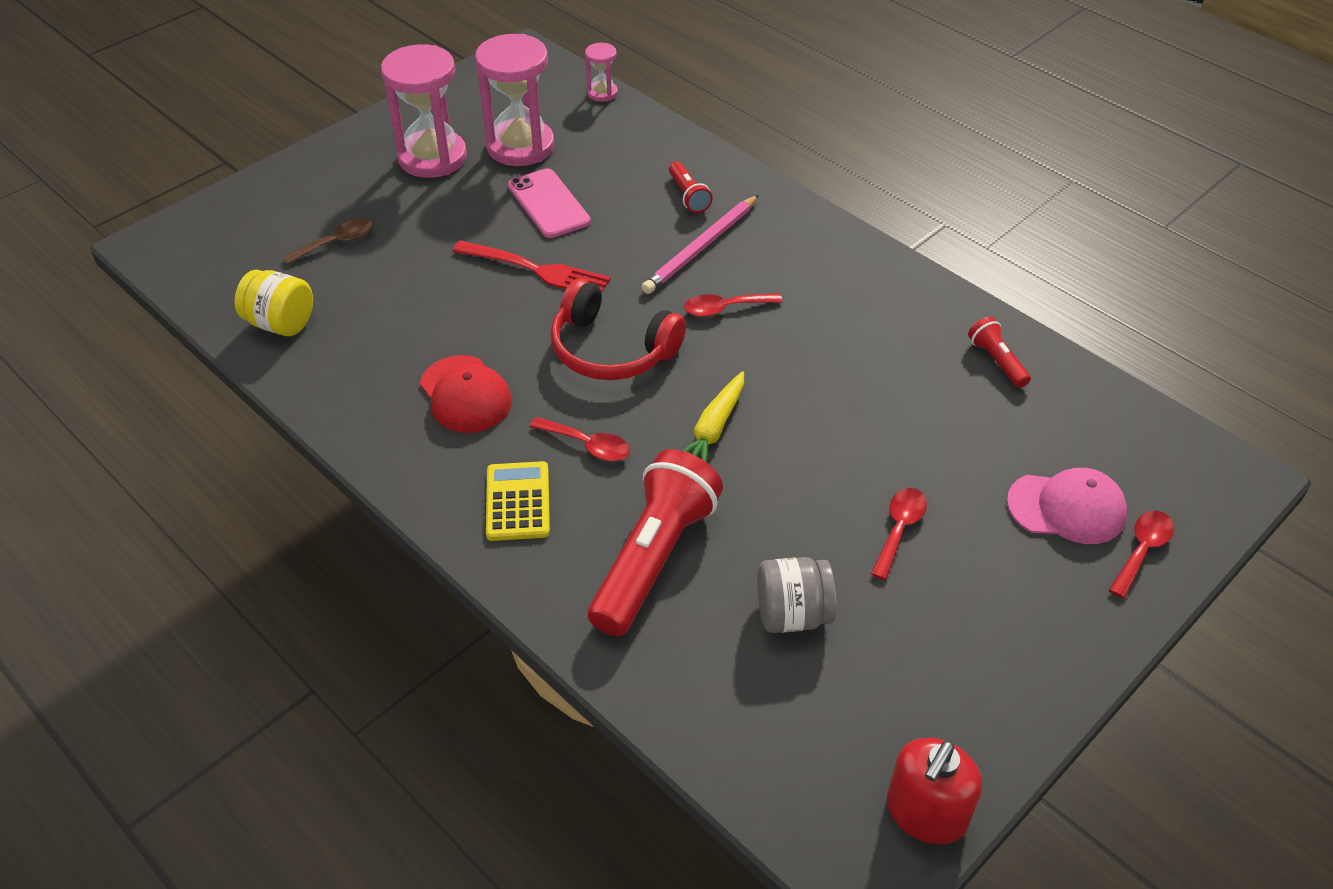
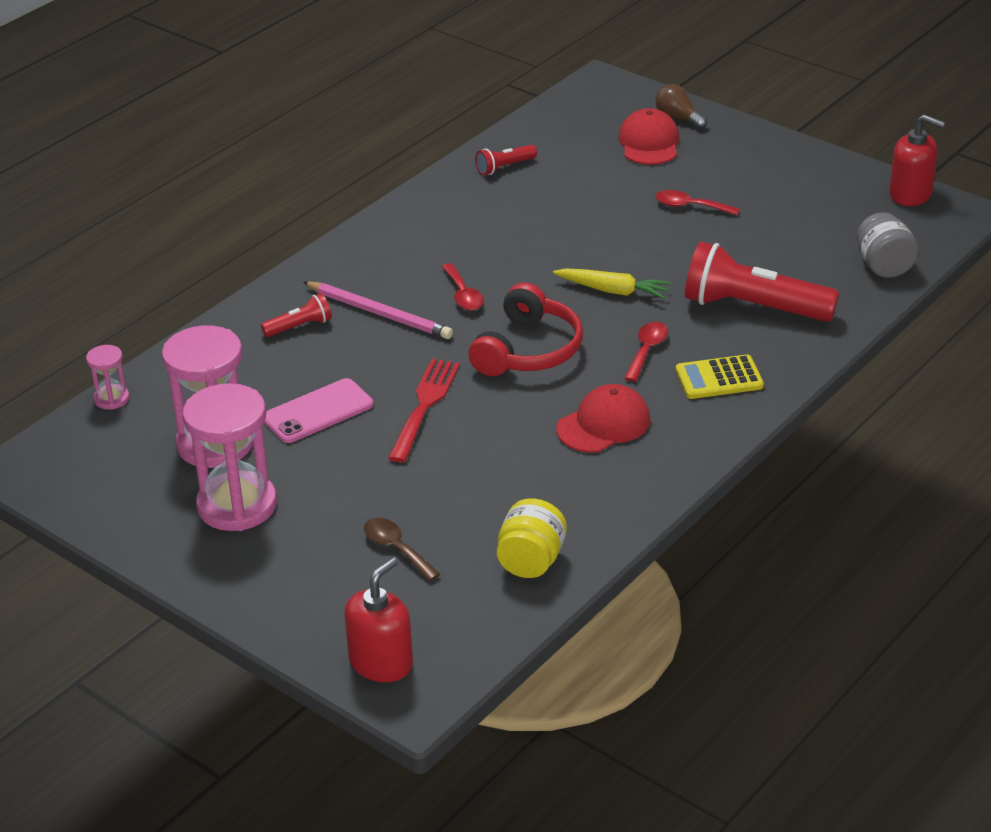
camera: 95 degrees left, 10 degrees down
grey jar [757,557,837,633] -> grey jar moved to [857,212,919,278]
pink cap [1007,468,1127,544] -> red cap [618,108,680,165]
red spoon [1109,511,1174,598] -> brown light bulb [655,84,707,129]
none -> red soap dispenser [345,557,413,682]

